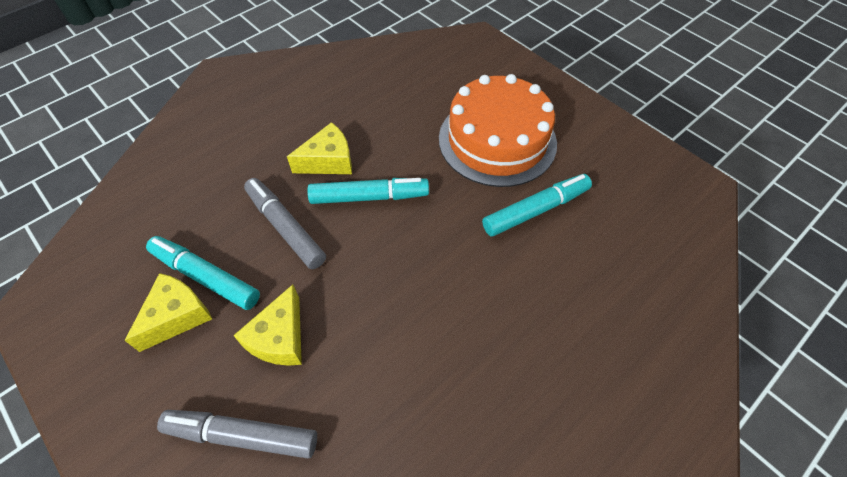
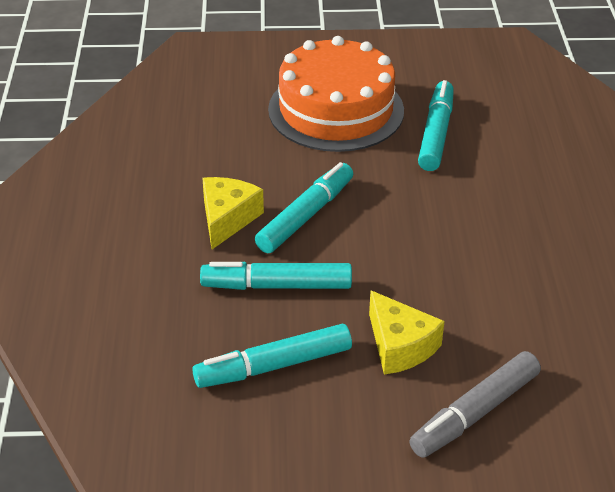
camera: 50 degrees left, 15 degrees down
yellow cheese [124,273,212,352] -> none
grey marker [244,178,326,269] -> turquoise marker [200,262,352,290]

